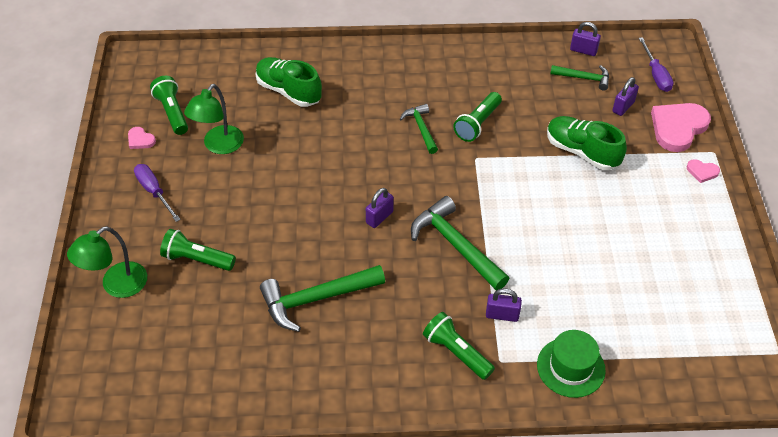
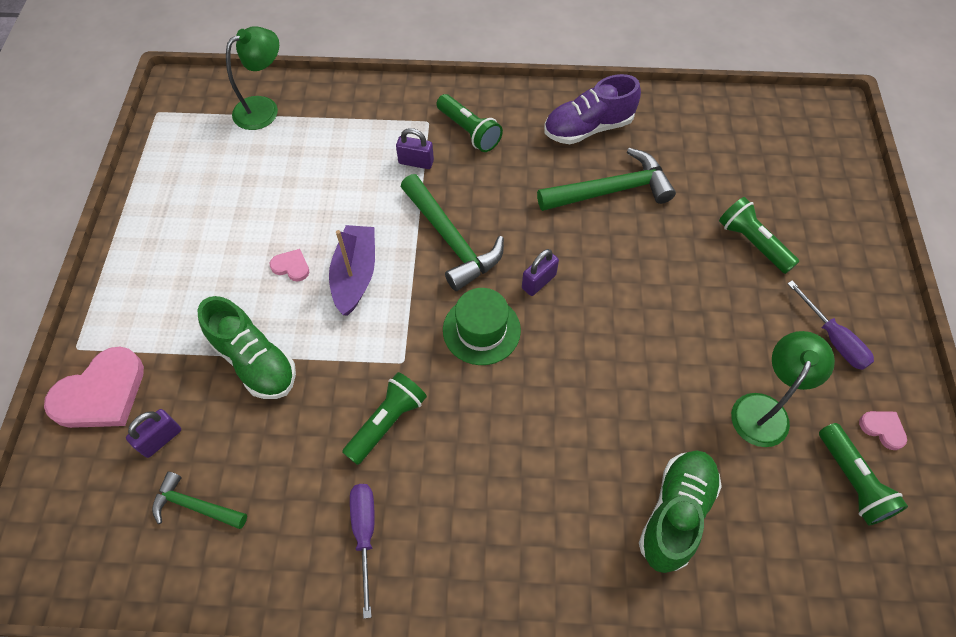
camera: 175 degrees left, 10 degrees up
green lamp [67,226,147,298] -> green lamp moved to [226,26,279,130]
green flashlight [160,229,236,271] -> green flashlight turned 150 degrees counterclockwise [719,197,799,274]
green shoe [256,57,322,107] -> green shoe turned 105 degrees counterclockwise [639,451,722,573]
green hammer [400,104,438,154] -> none
green hat [537,330,606,398] -> green hat moved to [443,288,521,365]
purple padlock [570,22,601,56] -> none
purple screwdriver [639,37,674,92] -> purple screwdriver moved to [350,484,375,619]
pink heart [687,159,720,183] -> pink heart moved to [270,249,309,282]
none -> purple boat [329,225,375,316]
none -> purple shoe [544,74,641,144]

